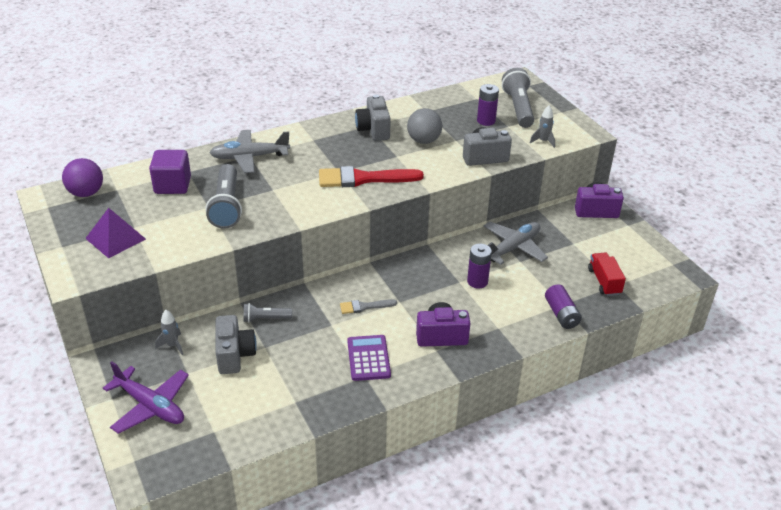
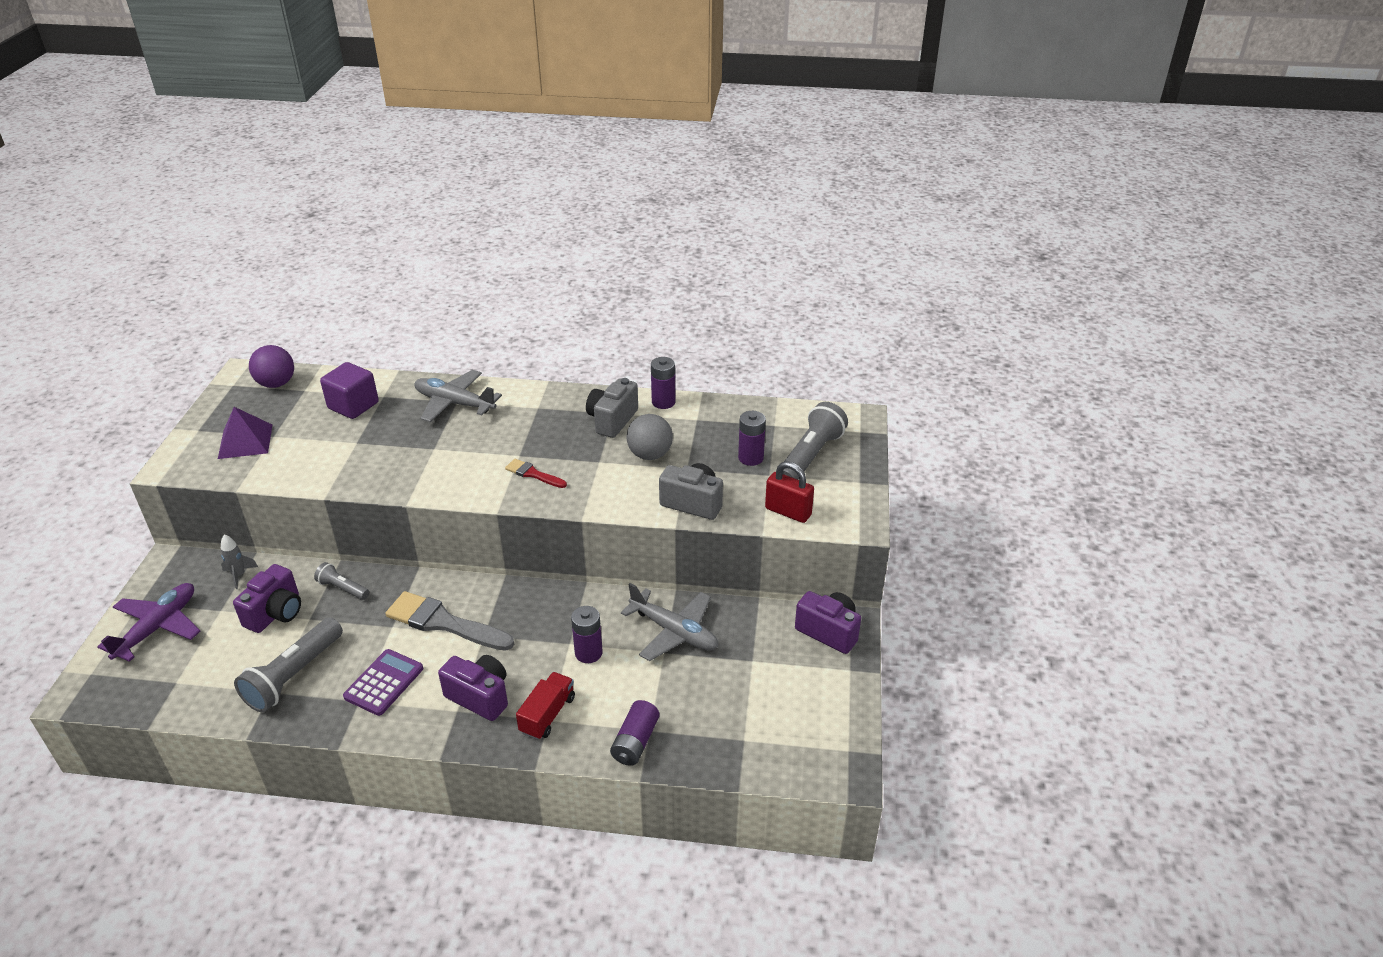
camera: 35 degrees right, 0 degrees up
purple plane [103,361,189,434] -> purple plane turned 135 degrees counterclockwise [97,583,200,662]
grey flashlight [206,164,242,229] -> grey flashlight moved to [234,617,343,712]
grey camera [216,315,257,374] -> purple camera [233,564,301,633]
red brush [319,166,424,187] -> red brush [505,459,567,488], size x0.52
grey brush [340,299,397,314] -> grey brush [385,591,514,651], size x1.94
grey plane [483,222,548,265] -> grey plane turned 45 degrees clockwise [621,583,718,661]
grey rocket [530,106,555,148] -> red padlock [765,461,814,523]
red truck [588,252,626,296] -> red truck moved to [516,672,575,740]
none -> purple battery [651,357,675,409]

